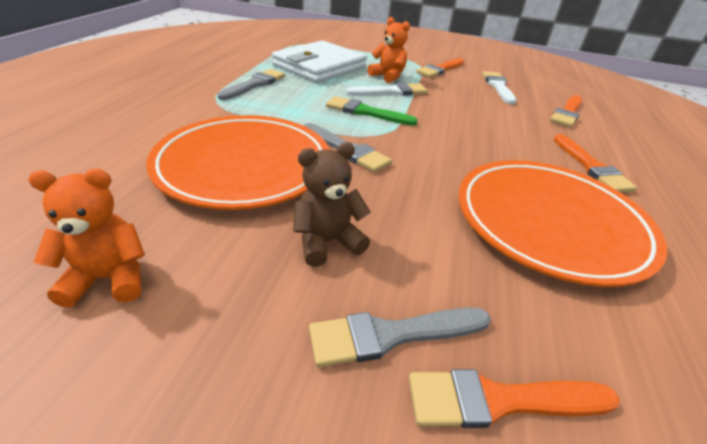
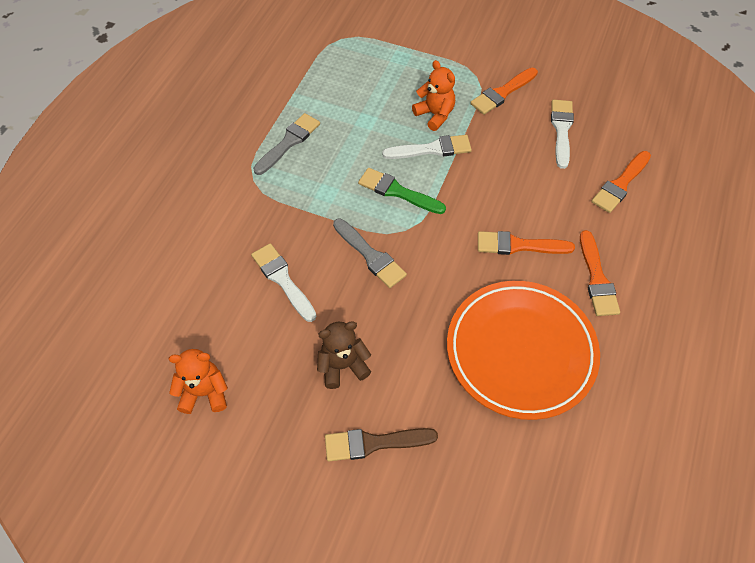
camera: 10 degrees right, 20 degrees up
orange plate [146,115,330,210] -> white brush [251,243,316,322]
white wallet [272,40,367,83] -> none
grey brush [309,308,491,367] -> brown brush [325,428,438,461]
orange brush [409,369,620,428] -> orange brush moved to [478,231,575,255]

